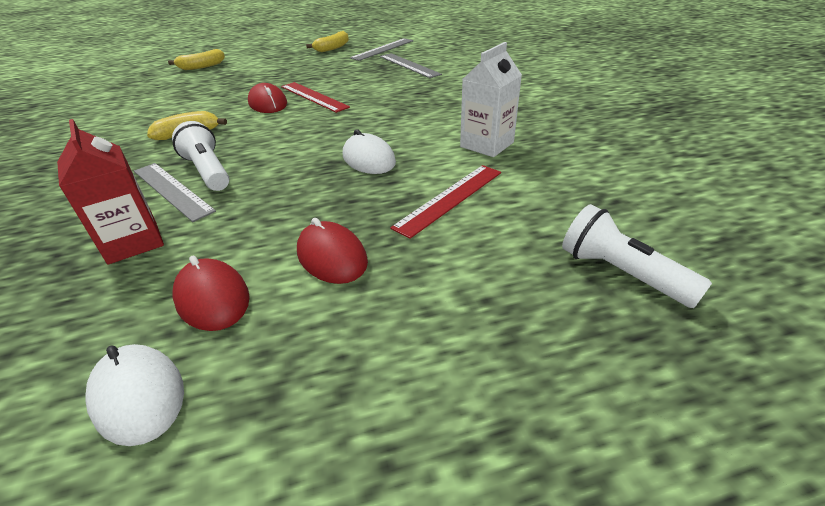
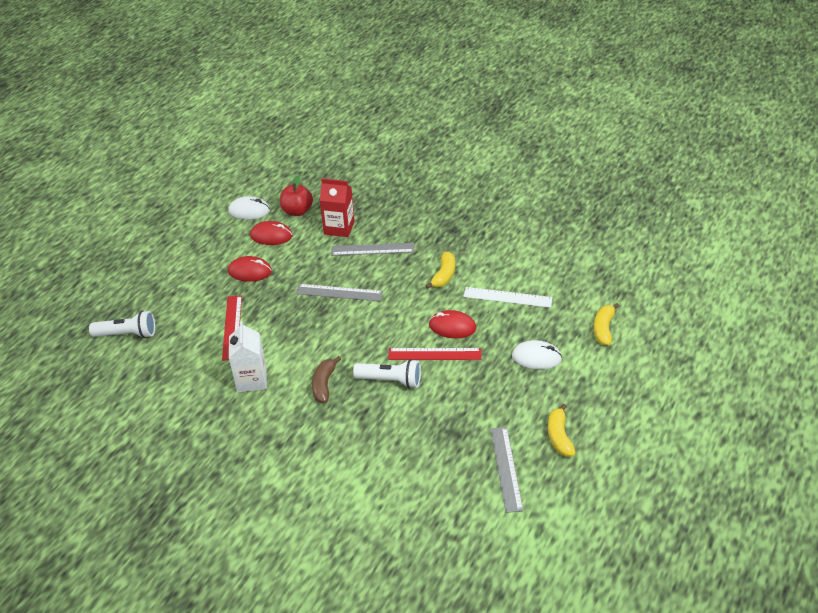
camera: 135 degrees right, 5 degrees up
white flashlight [172,121,229,191] -> white flashlight moved to [353,359,421,389]
white mouse [343,129,396,174] -> white mouse moved to [512,340,562,370]
grey ruler [380,53,442,78] -> grey ruler moved to [296,284,383,301]
none -> red apple [280,176,313,216]
none -> brown banana [312,356,341,403]
none -> white ruler [463,287,553,308]

